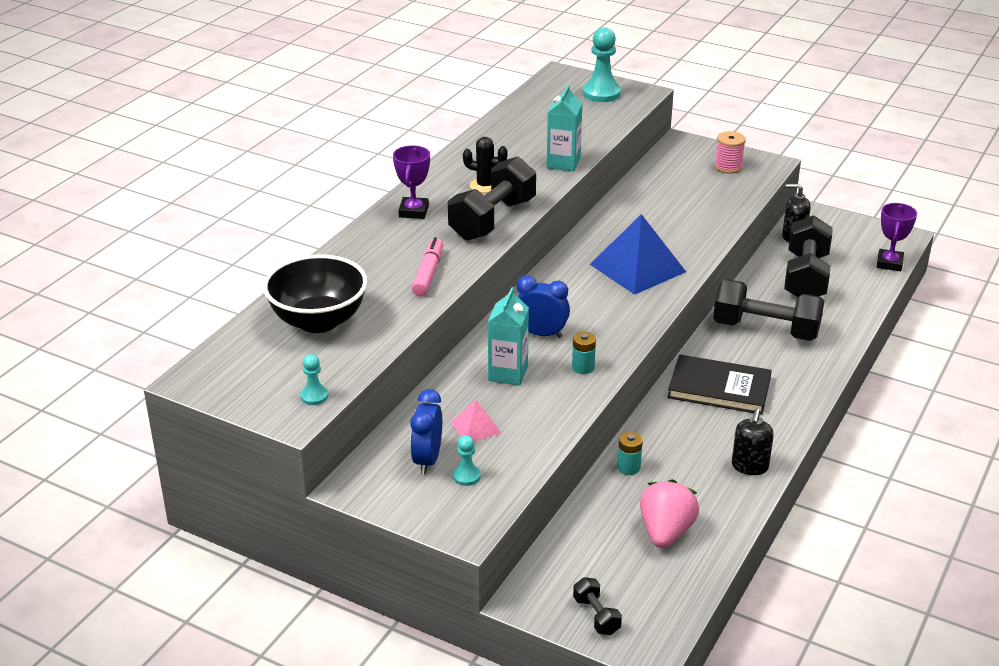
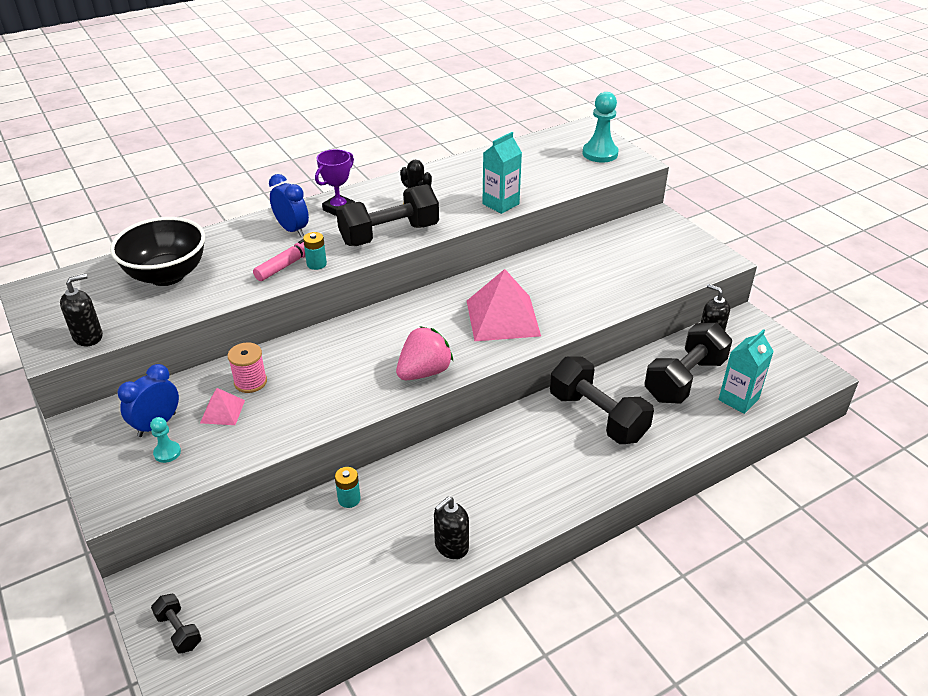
camera: 30 degrees right, 5 degrees up
turquoise pawn [300,354,328,405] -> black soap dispenser [60,274,103,346]
turquoise carton [488,287,529,385] -> turquoise carton moved to [718,329,774,414]
blue clock [516,275,570,338] -> blue clock moved to [269,174,309,237]
turquoise battery [572,332,596,374] -> turquoise battery moved to [303,232,327,270]
black dumbbell [573,577,622,635] -> black dumbbell turned 45 degrees counterclockwise [151,594,202,654]
blue pyramid [590,214,686,295] -> pink pyramid [467,269,541,341]
pink strawberry [640,479,699,548] -> pink strawberry moved to [396,326,454,380]
black book [668,355,772,414] -> none
pink spool [714,131,746,174] -> pink spool moved to [228,342,267,393]
purple trophy [877,203,917,271] -> none

